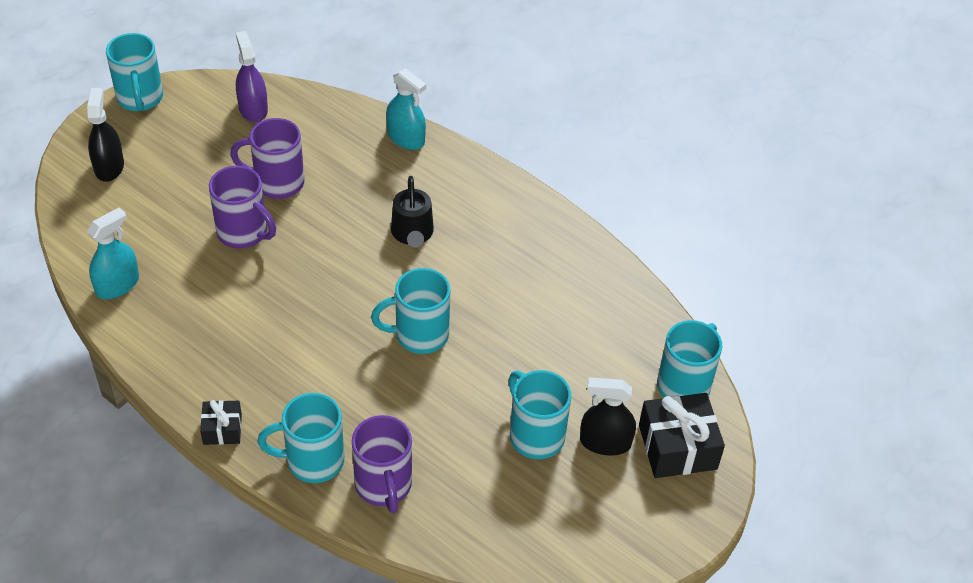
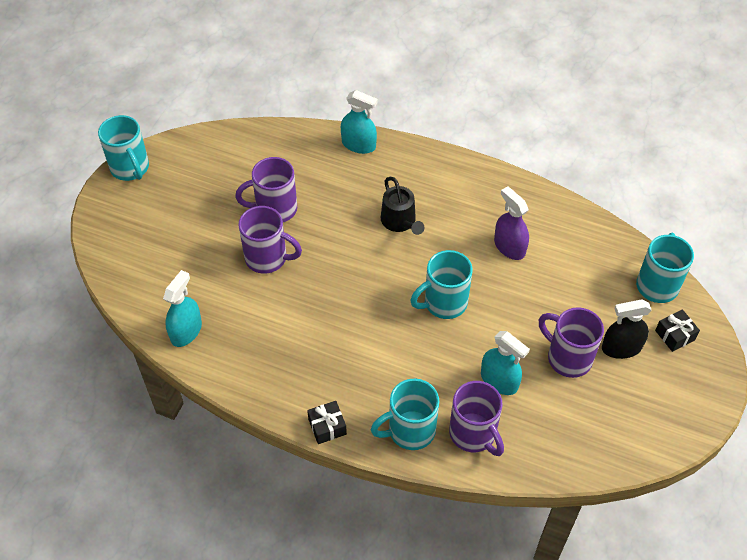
camera: 15 degrees left, 5 degrees up
black spray bottle [87,88,124,182] -> none
purple spray bottle [236,31,268,122] -> purple spray bottle moved to [494,186,529,260]
turquoise mug [509,370,571,459] -> purple mug [539,307,604,378]
black gift [639,393,725,478] -> black gift [655,309,700,352], size x0.56
none -> turquoise spray bottle [481,331,530,395]

